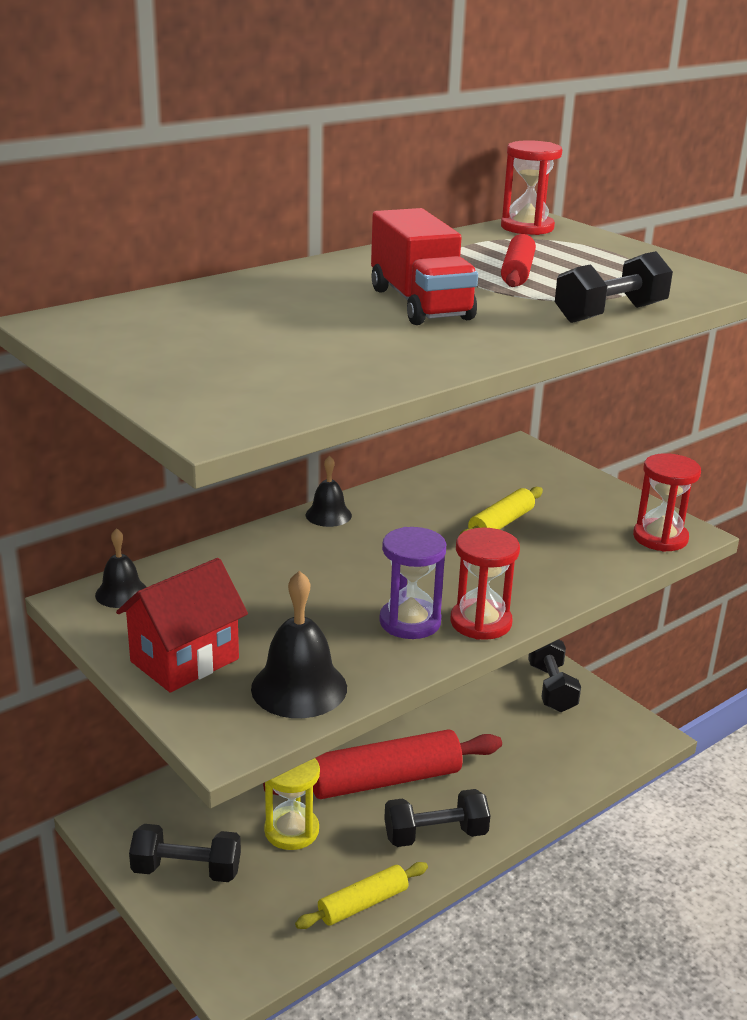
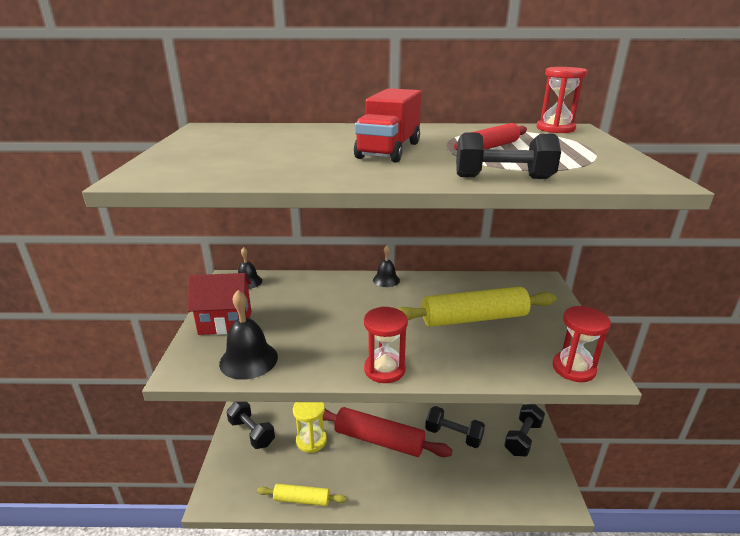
camera: 40 degrees right, 0 degrees up
purple hourglass [379,527,446,639] -> none
black dumbbell [384,789,490,847] -> black dumbbell moved to [425,406,485,448]
yellow rolling pin [460,487,543,534] -> yellow rolling pin [397,287,557,327], size x1.84

